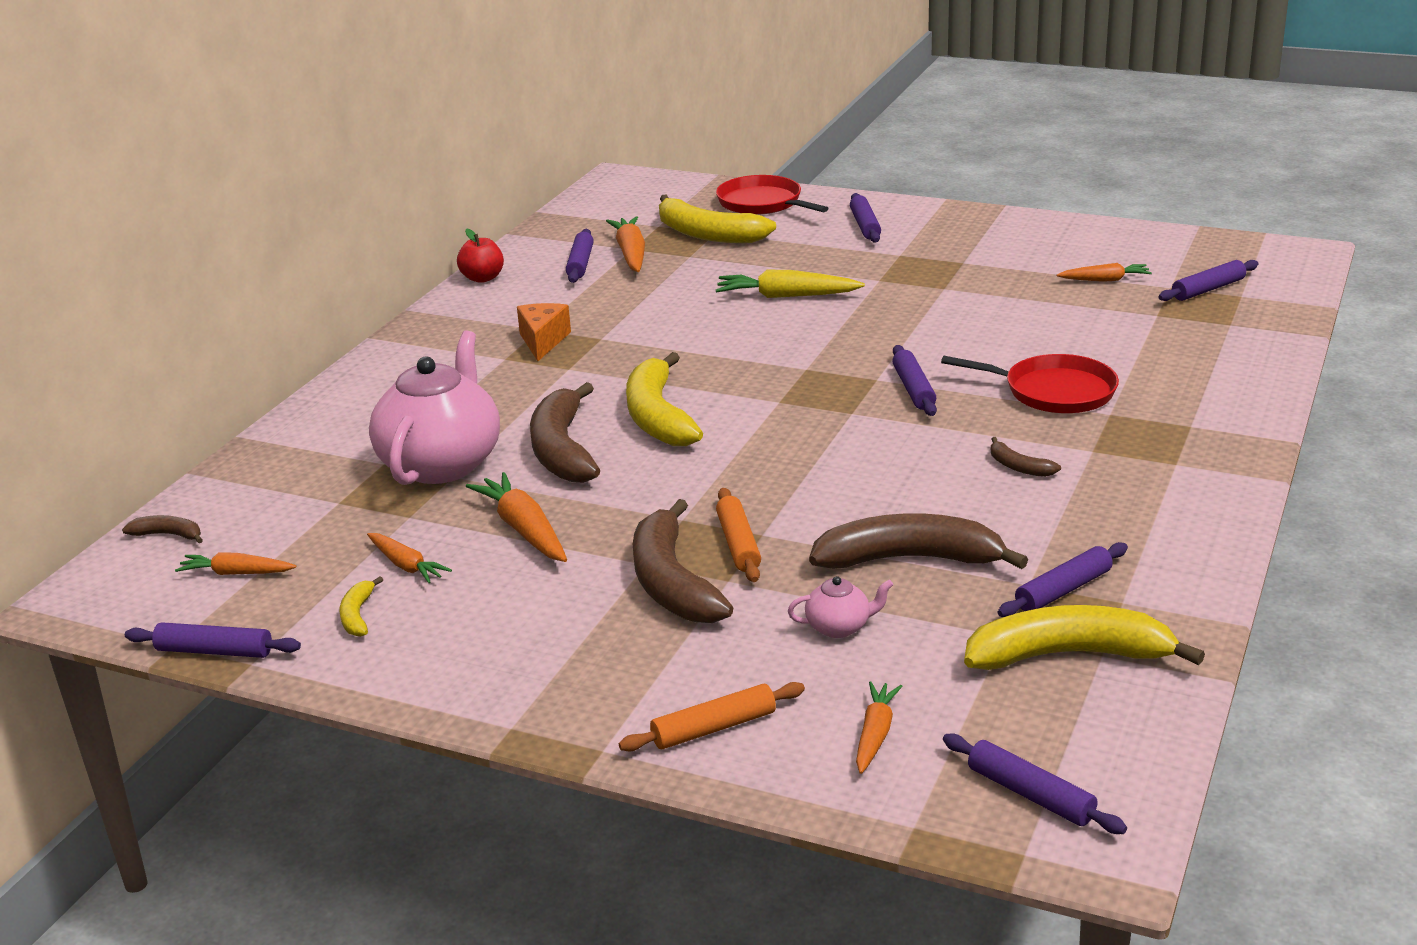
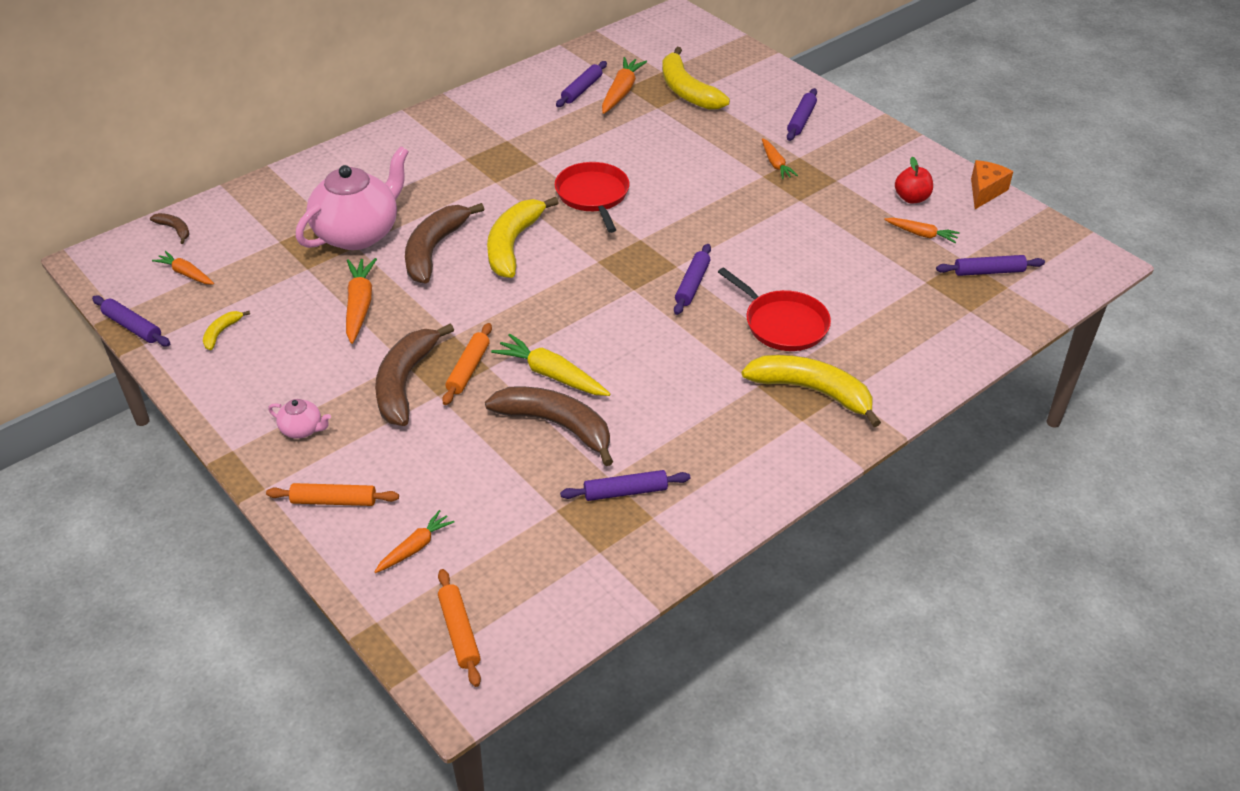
camera: 25 degrees right, 15 degrees up
orange carrot [367,533,452,583] -> orange carrot moved to [762,138,798,179]
red apple [457,228,504,283] -> red apple moved to [895,157,933,203]
orange cheese [517,303,571,361] -> orange cheese moved to [971,160,1013,209]
red pan [716,175,829,215] -> red pan moved to [555,162,629,233]
yellow carrot [716,270,865,298] -> yellow carrot moved to [491,334,610,396]
pink teapot [788,576,893,638] -> pink teapot moved to [268,399,331,439]
purple rolling pin [943,733,1127,834] -> orange rolling pin [438,569,481,687]
yellow banana [964,605,1205,670] -> yellow banana moved to [742,355,881,427]
brown banana [991,437,1061,477] -> none

